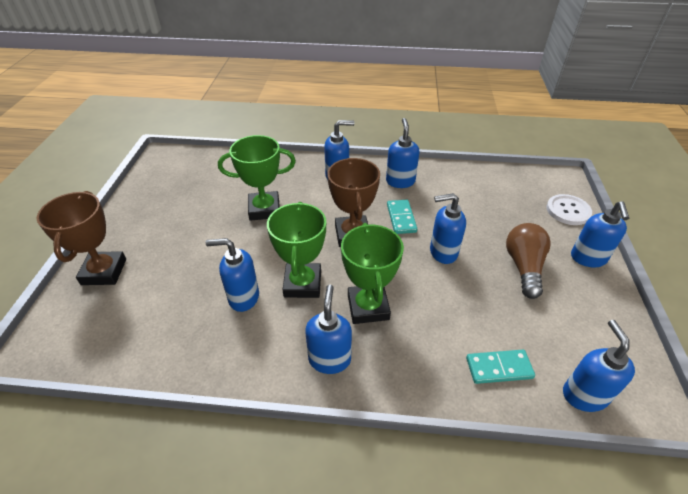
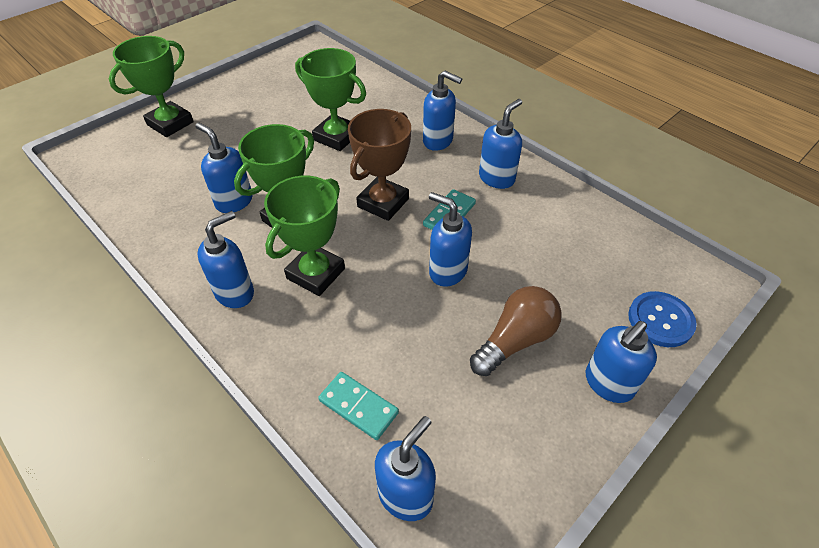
camera: 40 degrees right, 5 degrees up
brown trophy [37,191,126,285] -> green trophy [109,36,194,137]
white button [546,194,592,225] -> blue button [628,291,697,347]

